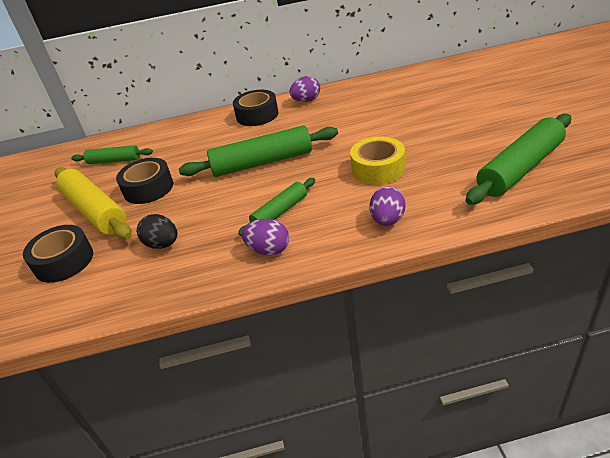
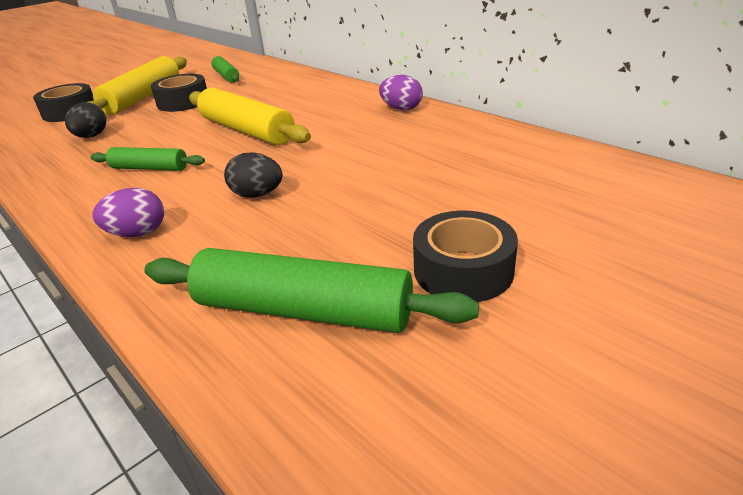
camera: 55 degrees right, 5 degrees down
green rolling pin [179,125,338,177] -> yellow rolling pin [189,87,311,145]
black tape [233,90,278,126] -> black tape moved to [413,211,518,302]
purple egg [241,219,289,255] -> none
yellow tape [350,137,405,185] -> black egg [224,153,283,198]

